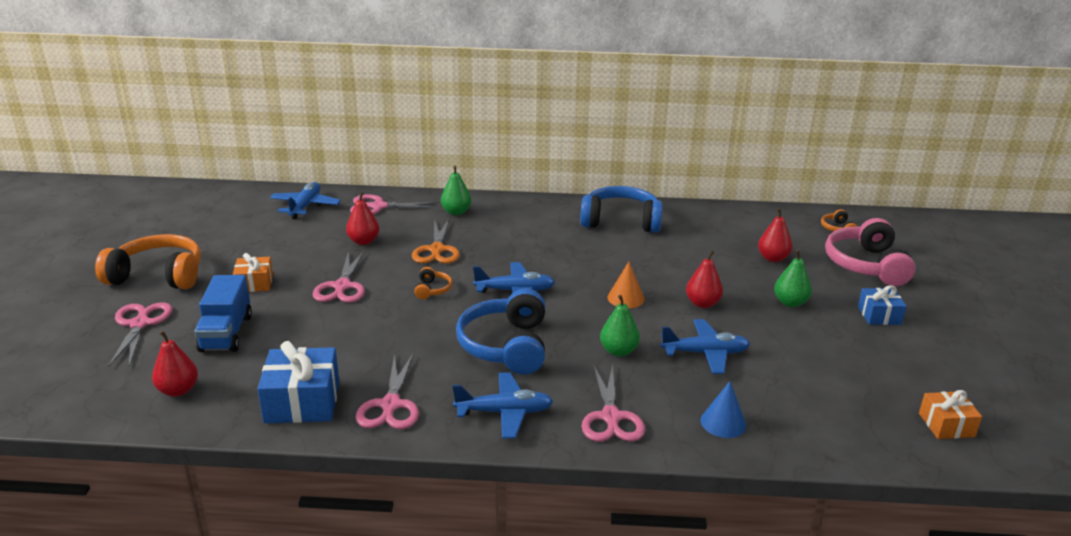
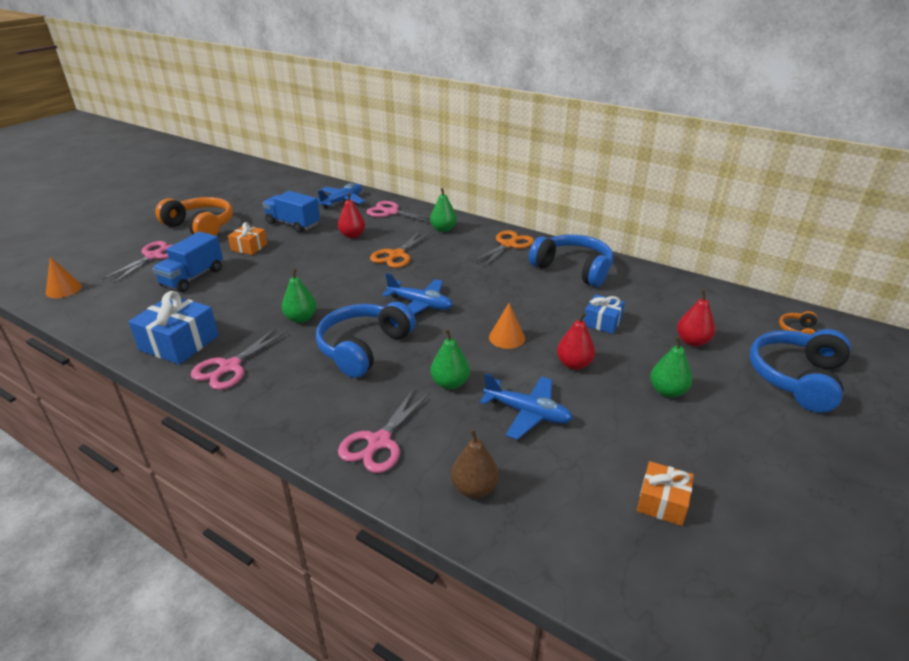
camera: 30 degrees right, 5 degrees up
red pear [152,331,198,397] -> none
pink scissors [312,251,365,303] -> none
orange headphones [414,267,452,299] -> none
blue plane [453,372,553,439] -> none
blue cone [701,381,746,438] -> brown pear [451,429,499,498]
pink headphones [825,218,916,286] -> blue headphones [749,329,851,413]
blue gift [858,285,907,325] -> blue gift moved to [584,294,625,334]
orange gift [919,390,982,439] -> orange gift moved to [637,461,694,526]
none -> orange cone [46,257,82,298]
none -> blue truck [262,191,320,233]
none -> green pear [282,268,317,323]
none -> orange scissors [472,230,534,268]

